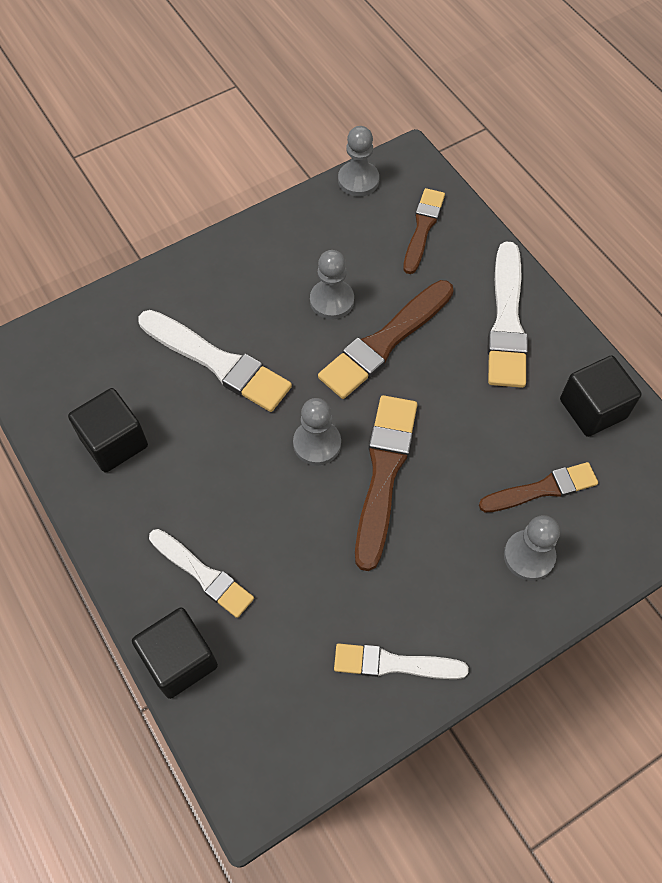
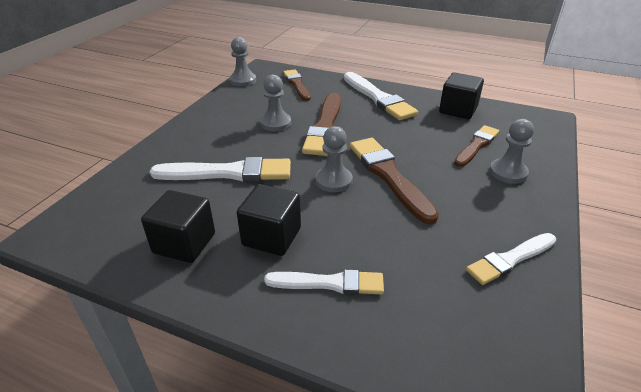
camera: 35 degrees left, 25 degrees down
black cube [132,607,218,699] -> black cube moved to [237,184,301,256]

